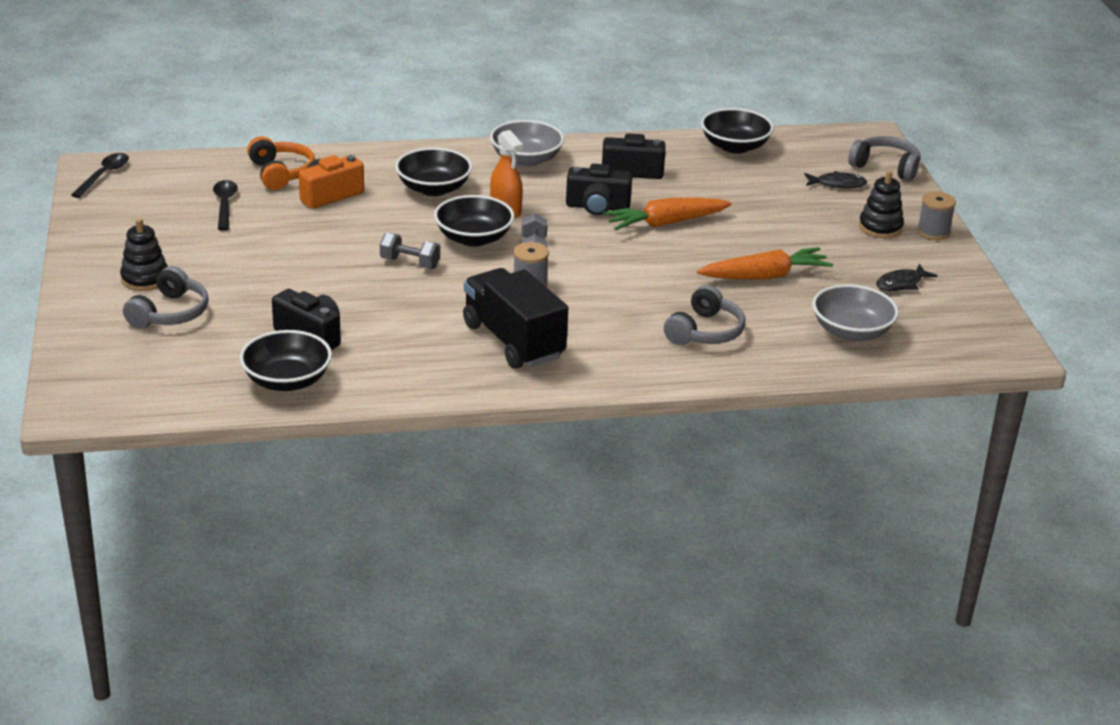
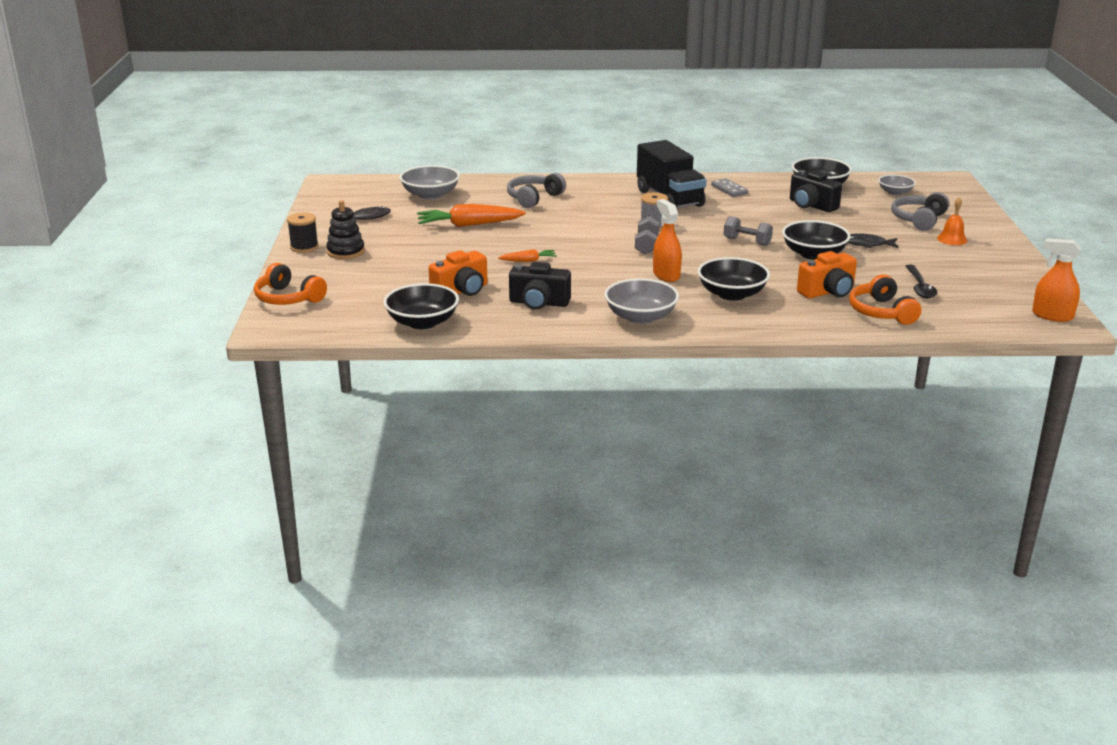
camera: 170 degrees left, 5 degrees down
black spoon [71,153,129,198] -> orange spray bottle [1032,238,1081,322]
black stacking toy [120,218,168,291] -> orange bell [937,197,967,245]
black bowl [434,195,514,247] -> black bowl moved to [782,220,850,260]
black camera [566,164,632,215] -> none
orange carrot [603,198,732,230] -> orange carrot [498,249,557,262], size x0.51
black fish [804,171,867,189] -> black fish moved to [847,233,898,248]
grey headphones [848,136,920,181] -> orange headphones [254,263,327,305]
grey spool [917,191,956,240] -> black spool [287,212,319,253]
none -> orange camera [428,250,488,296]
none -> grey domino [711,178,748,197]
none -> grey bowl [878,175,916,195]

